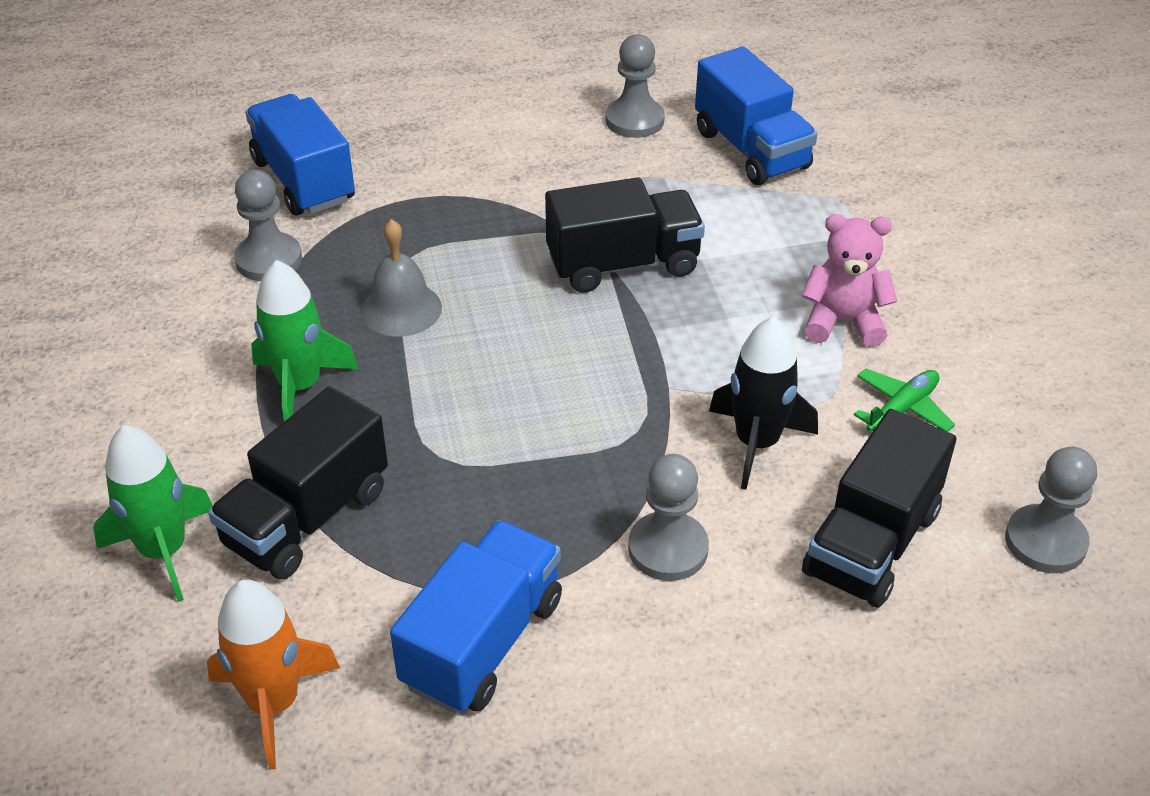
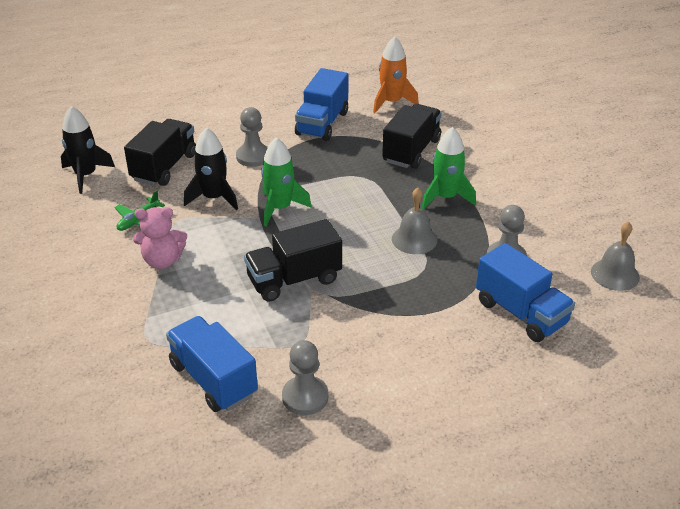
camera: 170 degrees right, 5 degrees down
green rocket [93,425,213,602] -> green rocket moved to [261,137,312,226]
grey pawn [1005,447,1097,573] -> black rocket [61,106,115,194]
none -> grey bell [591,222,640,291]

